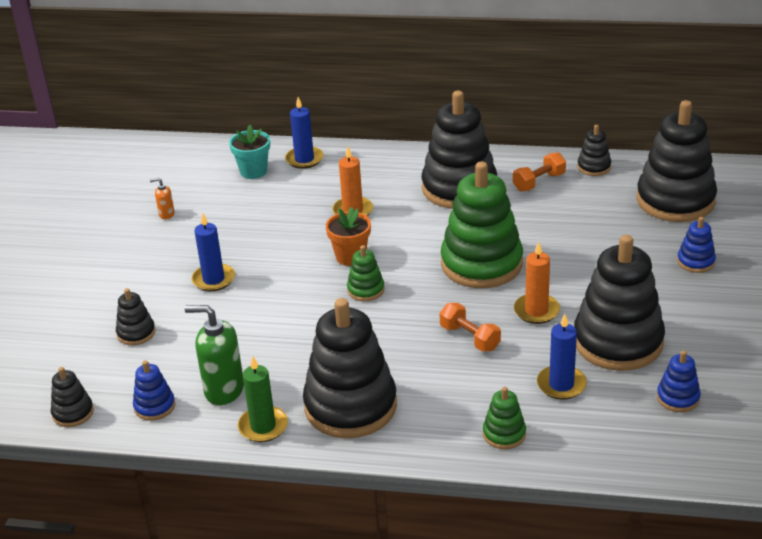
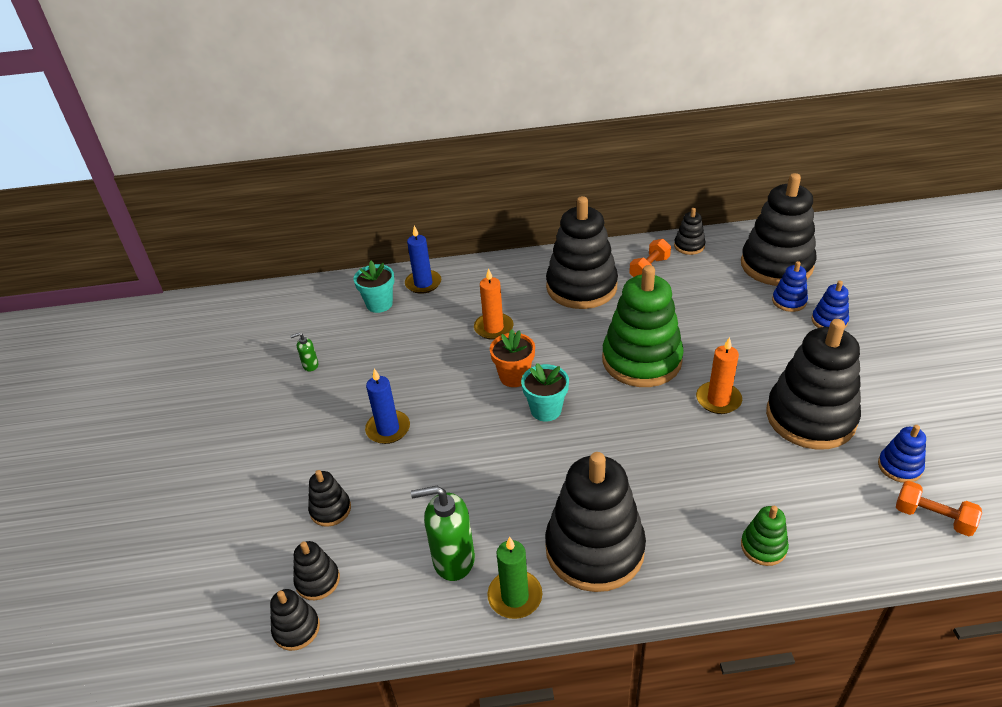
camera: 15 degrees left, 5 degrees up
blue stacking toy [133,360,175,421] -> blue stacking toy moved to [772,261,808,312]
orange soap dispenser [150,178,175,219] -> green soap dispenser [290,332,318,371]
green stacking toy [347,245,385,301] -> turquoise flower pot [521,363,569,422]
orange dumbbell [440,303,501,352] -> orange dumbbell moved to [896,481,982,536]
blue candle [537,314,587,400] -> none
none -> black stacking toy [293,541,340,600]

